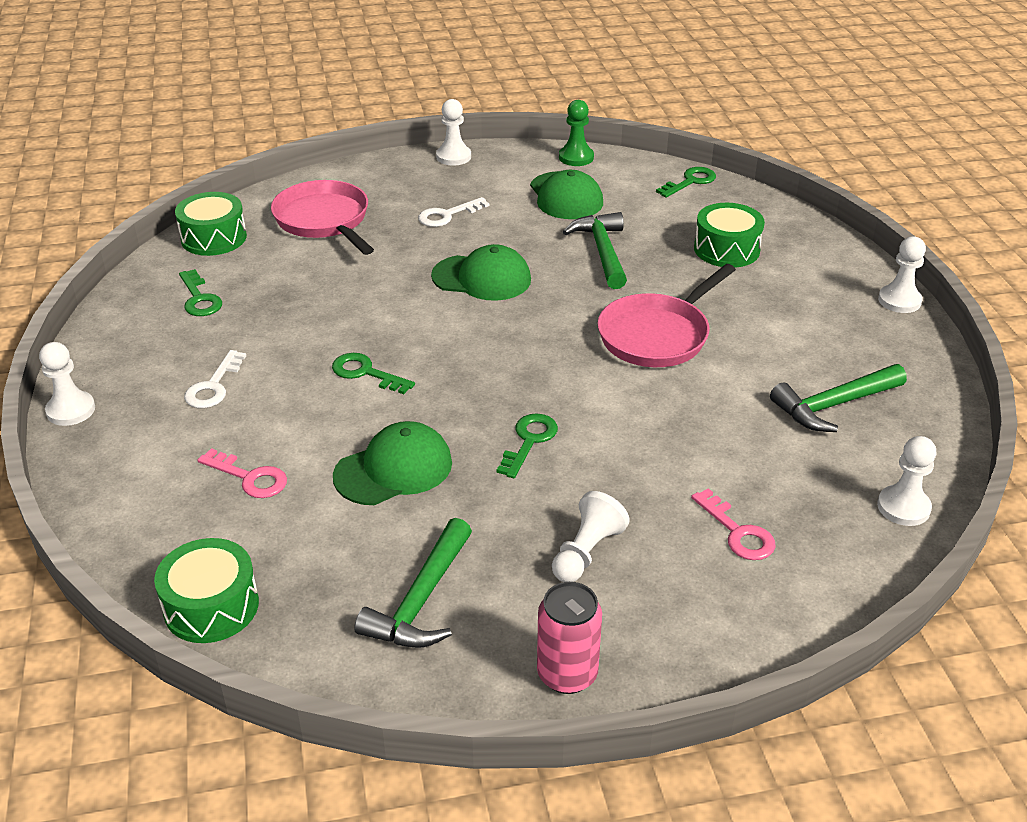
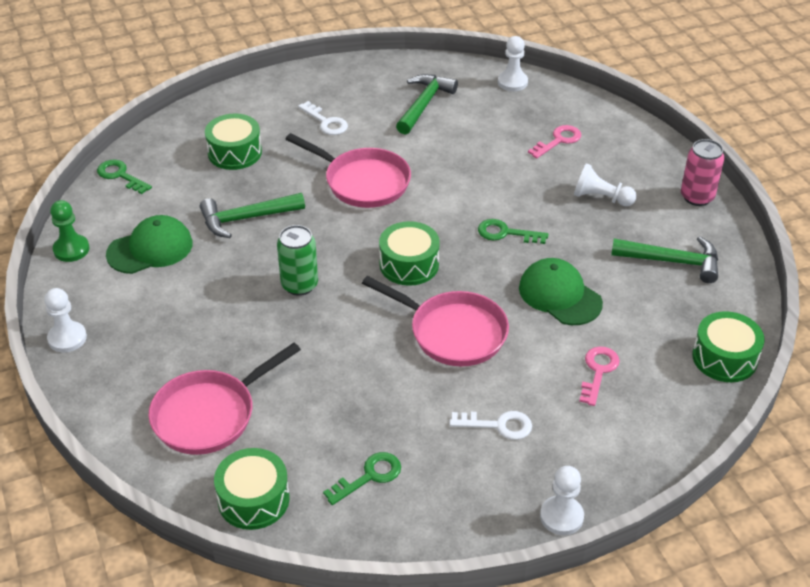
camera: 100 degrees left, 5 degrees up
green key [332,353,415,394] -> pink pan [362,276,509,366]
white key [418,197,489,227] -> white key moved to [298,101,348,135]
green cap [431,244,531,301] -> green can [277,225,318,296]
green hammer [770,364,907,432] -> green hammer turned 120 degrees counterclockwise [396,74,458,135]
white pawn [878,236,926,313] -> none
none -> green drum [379,221,440,286]

